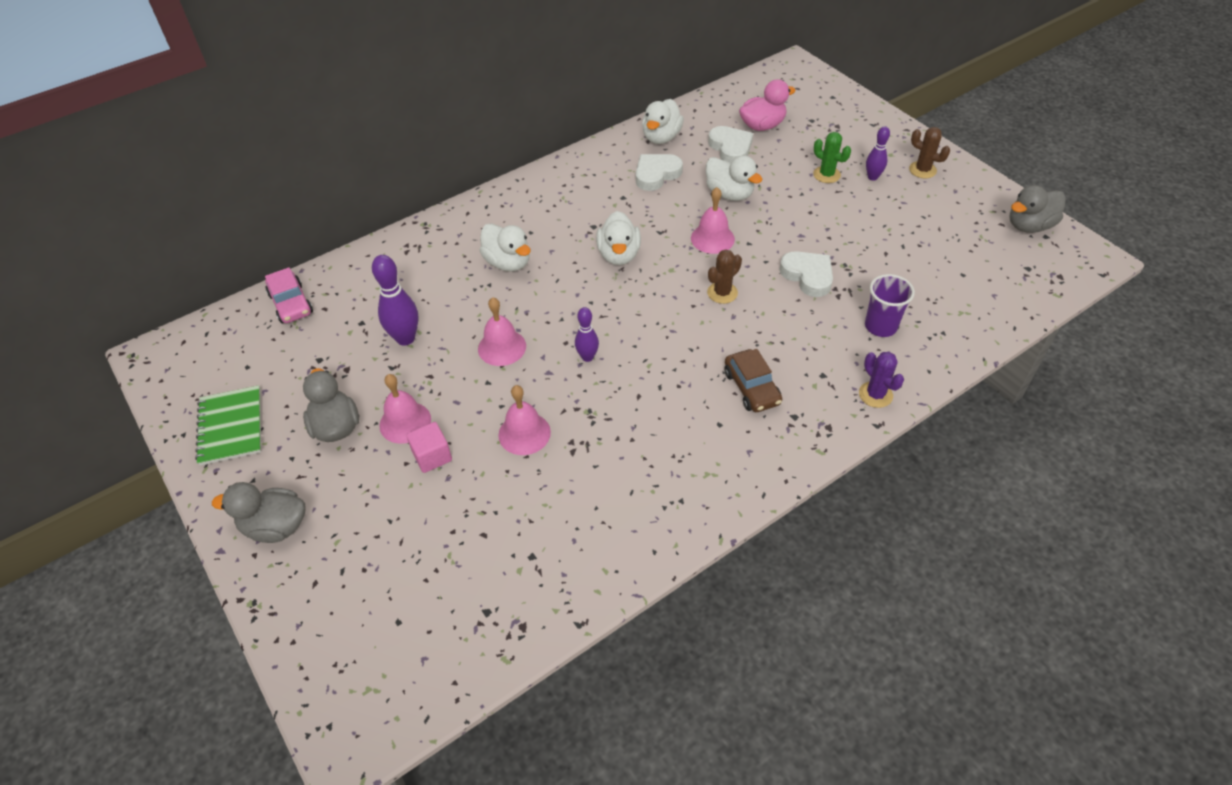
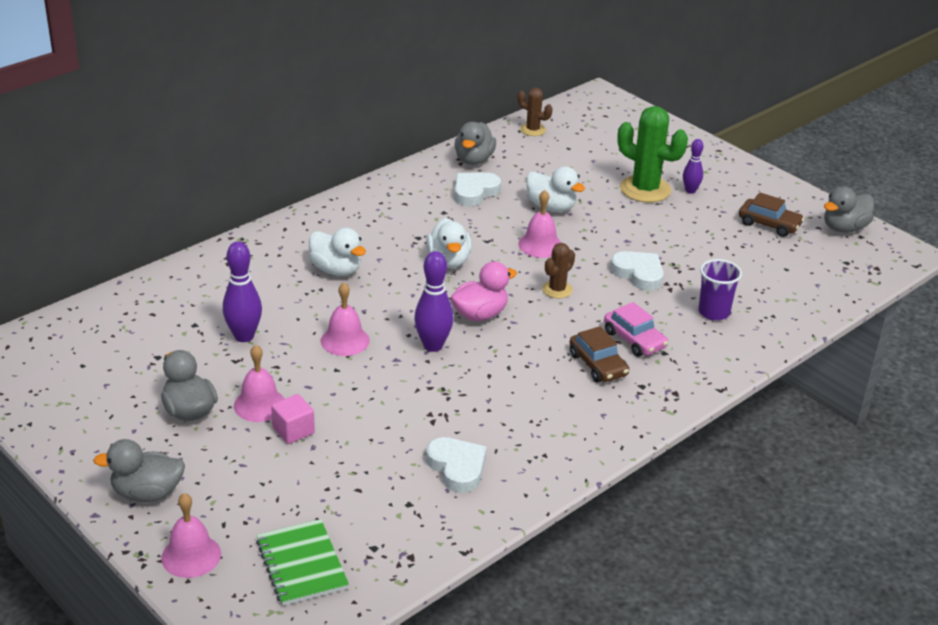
camera: 10 degrees left, 15 degrees down
green notebook [195,385,261,466] -> green notebook moved to [256,519,349,606]
pink car [265,267,313,323] -> pink car moved to [604,302,668,357]
pink bell [498,385,551,455] -> pink bell moved to [161,493,221,578]
purple bowling pin [575,307,599,362] -> purple bowling pin [414,251,454,352], size x1.62
white duck [642,99,684,144] -> grey duck [455,122,496,165]
white heart [708,126,753,162] -> white heart moved to [426,437,487,493]
pink duck [739,79,796,131] -> pink duck moved to [451,261,517,321]
green cactus [813,132,851,183] -> green cactus [617,106,688,203], size x1.86
purple cactus [859,352,904,408] -> none
brown cactus [909,127,950,178] -> brown cactus moved to [518,88,553,136]
none -> brown car [739,192,804,237]

